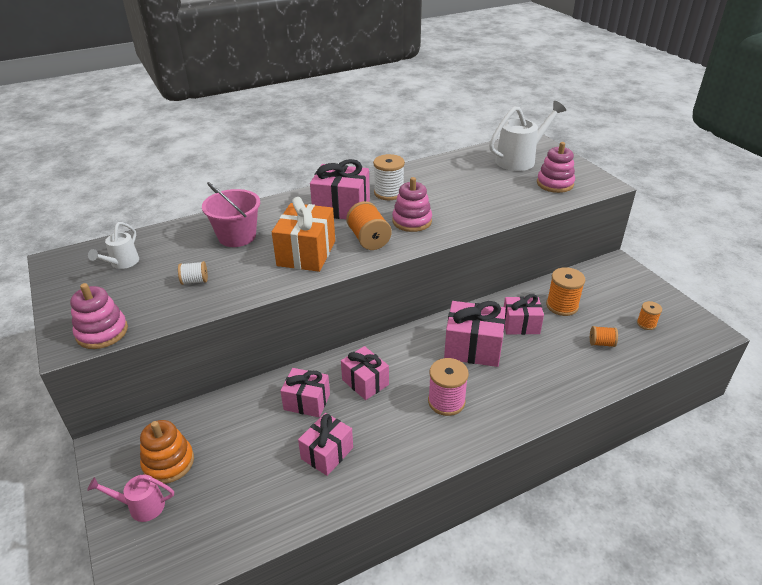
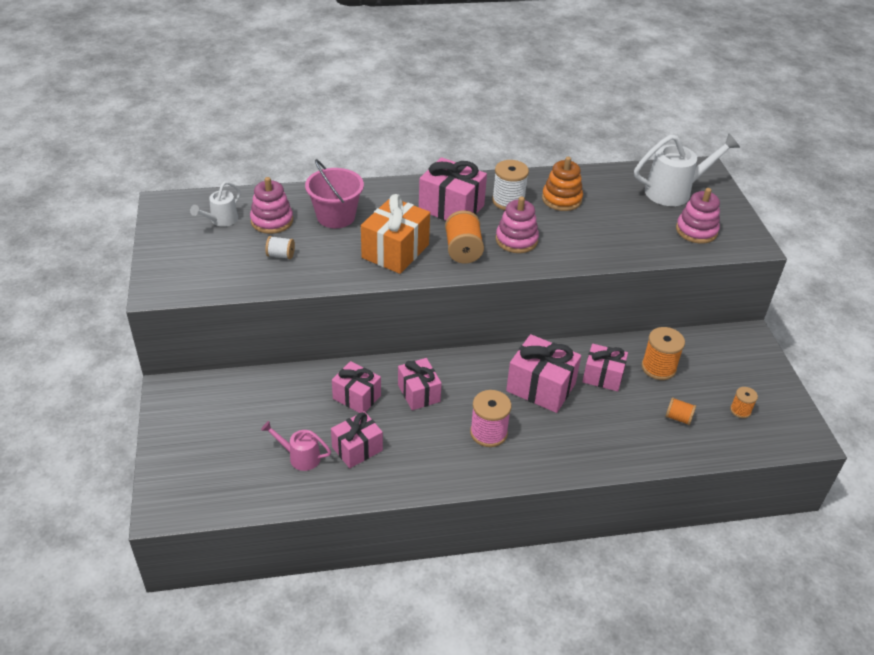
camera: 15 degrees right, 5 degrees up
pink stacking toy [70,283,128,349] -> pink stacking toy moved to [250,177,293,234]
pink watering can [87,475,174,522] -> pink watering can moved to [261,421,331,471]
orange stacking toy [140,420,194,484] -> orange stacking toy moved to [542,157,583,211]

